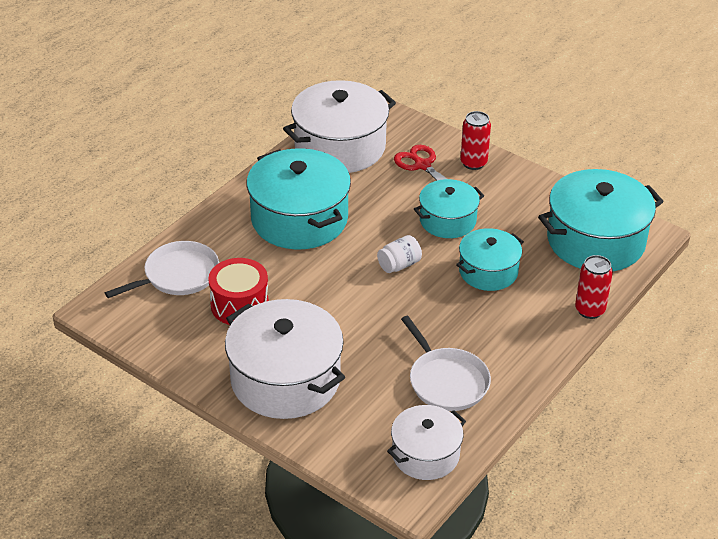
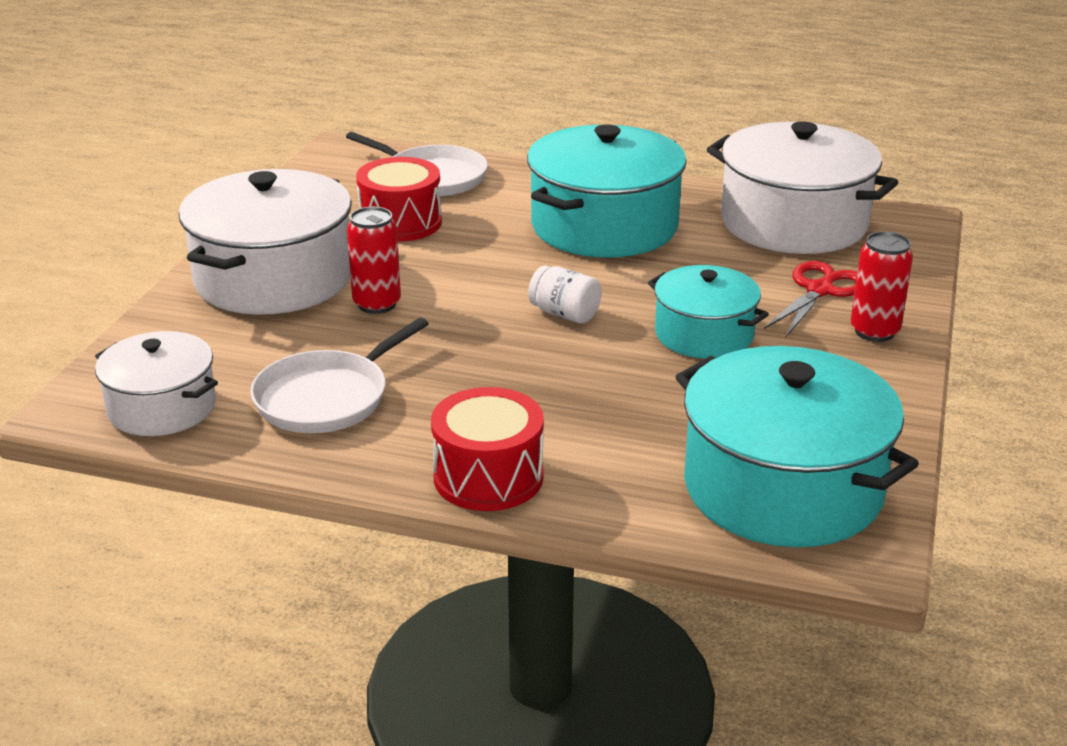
camera: 70 degrees right, 10 degrees down
turquoise pot [456,228,524,291] -> none
red can [575,255,613,319] -> red can moved to [347,207,401,314]
none -> red drum [431,387,544,511]

